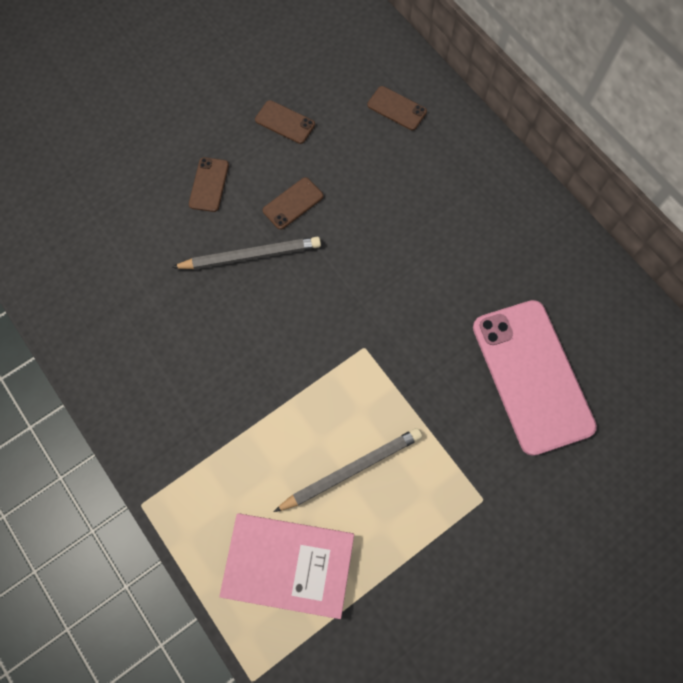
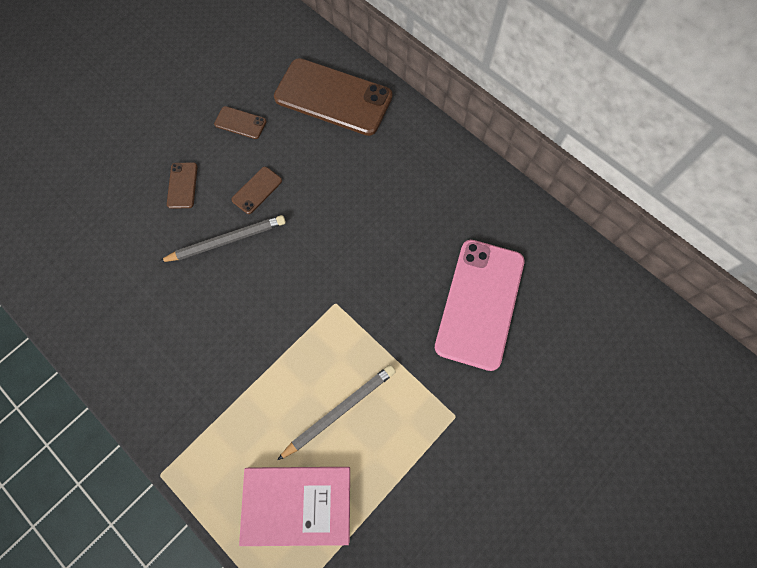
camera: 10 degrees left, 0 degrees up
brown phone [367,86,427,130] -> brown phone [274,58,392,136], size x2.33
pink phone [473,300,597,456] -> pink phone turned 45 degrees clockwise [435,240,524,371]

